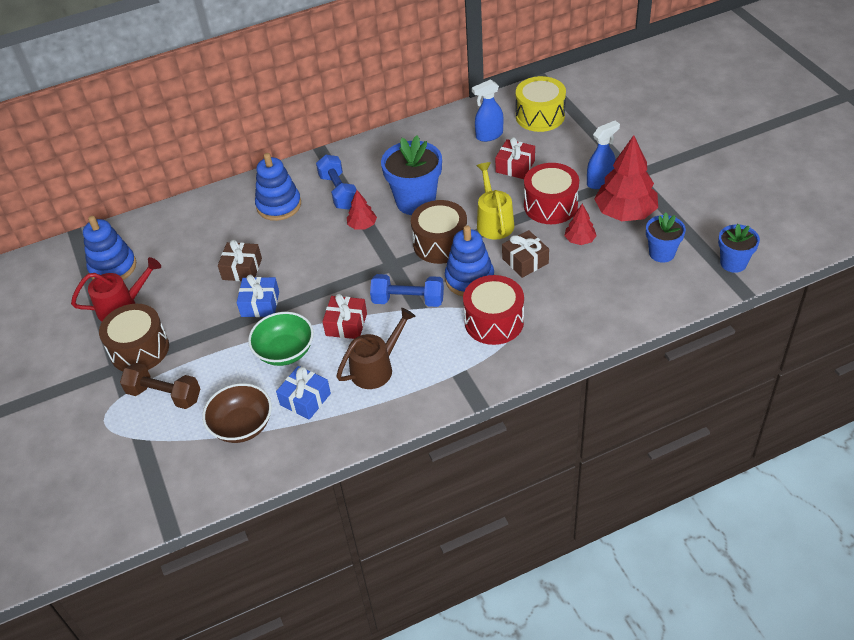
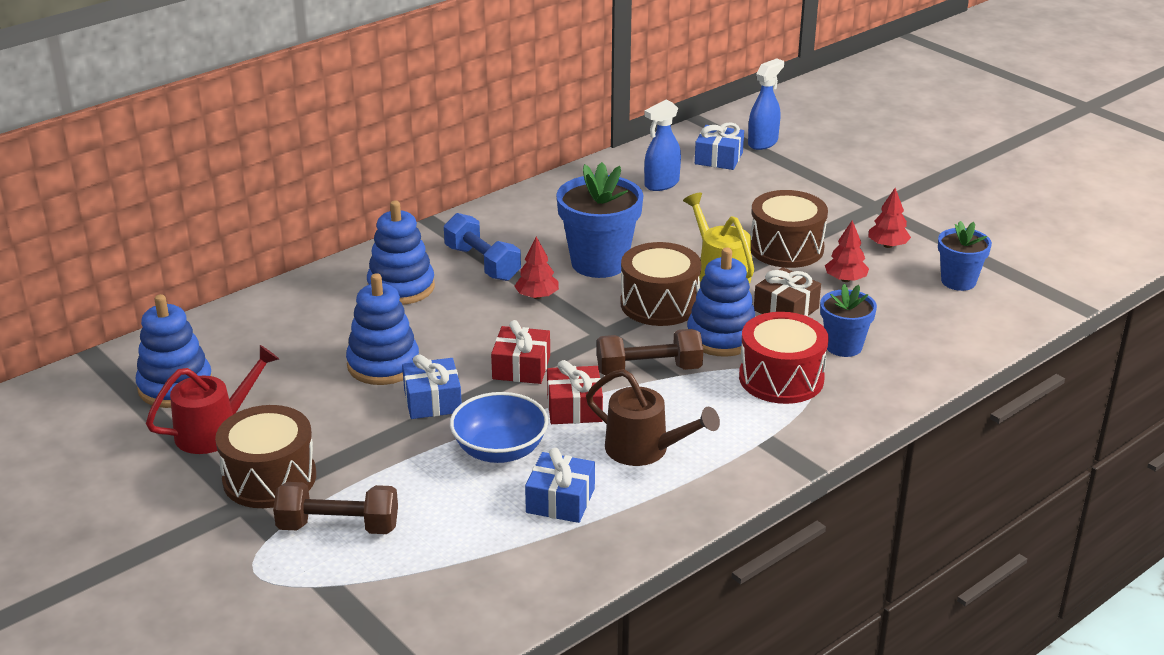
camera: 20 degrees left, 15 degrees down
brown bowl [202,383,272,443] -> none
brown gift [218,240,262,281] -> blue stacking toy [346,273,419,385]
green bowl [248,312,314,366] -> blue bowl [450,392,548,463]
brown watering can [336,308,416,389] -> brown watering can turned 90 degrees clockwise [586,369,720,466]
blue dumbbell [370,274,444,307] -> brown dumbbell [597,329,703,376]
red gift [495,137,535,179] -> red gift moved to [491,320,550,384]
yellow drum [516,76,566,132] -> blue gift [695,122,744,170]
red drum [524,163,579,224] -> brown drum [750,190,828,268]
blue spray bottle [587,121,620,189] -> blue spray bottle moved to [748,58,784,150]
red tree [594,135,658,221] -> red tree [868,188,911,248], size x0.49
blue flower pot [718,224,760,273] -> blue flower pot moved to [820,284,877,357]

